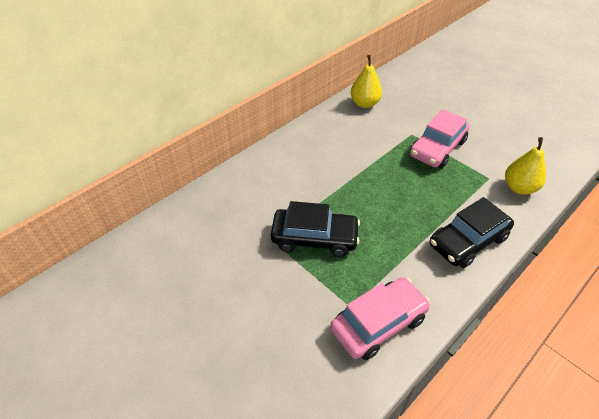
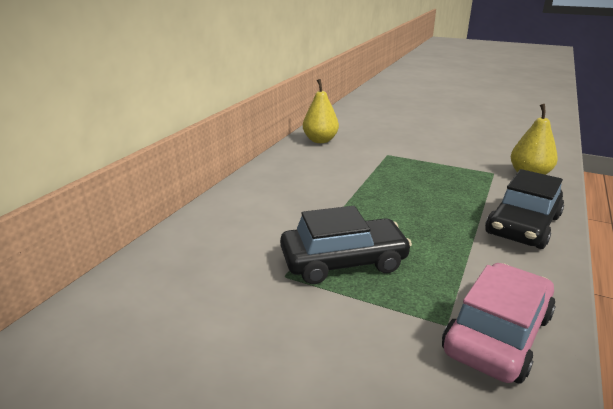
camera: 20 degrees left, 20 degrees down
pink car [410,109,470,168] -> none

